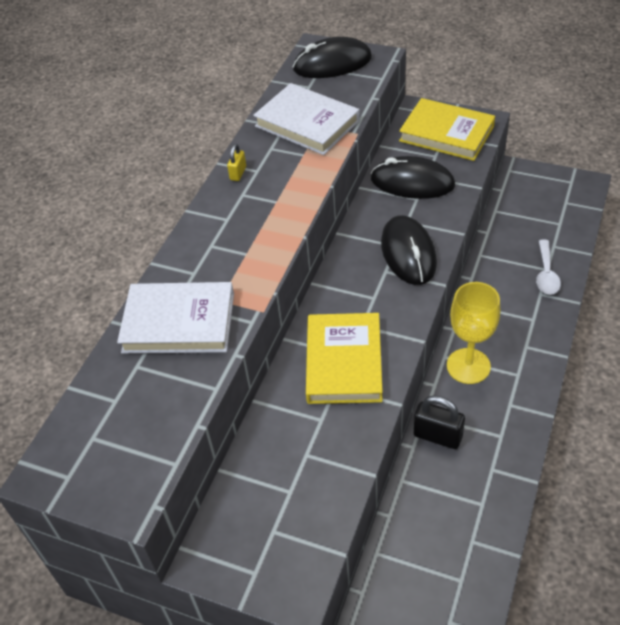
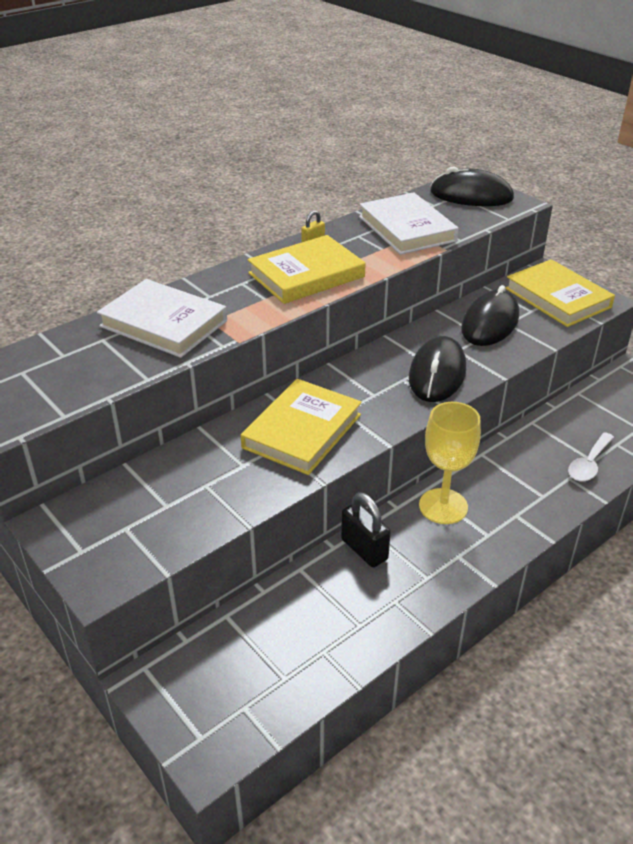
camera: 25 degrees right, 10 degrees down
black mouse [371,156,455,199] -> black mouse turned 75 degrees clockwise [461,285,519,346]
none -> yellow book [248,235,366,304]

